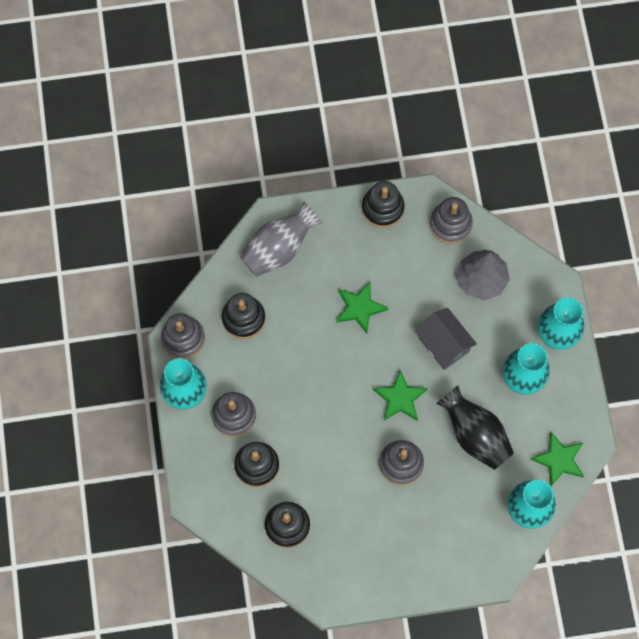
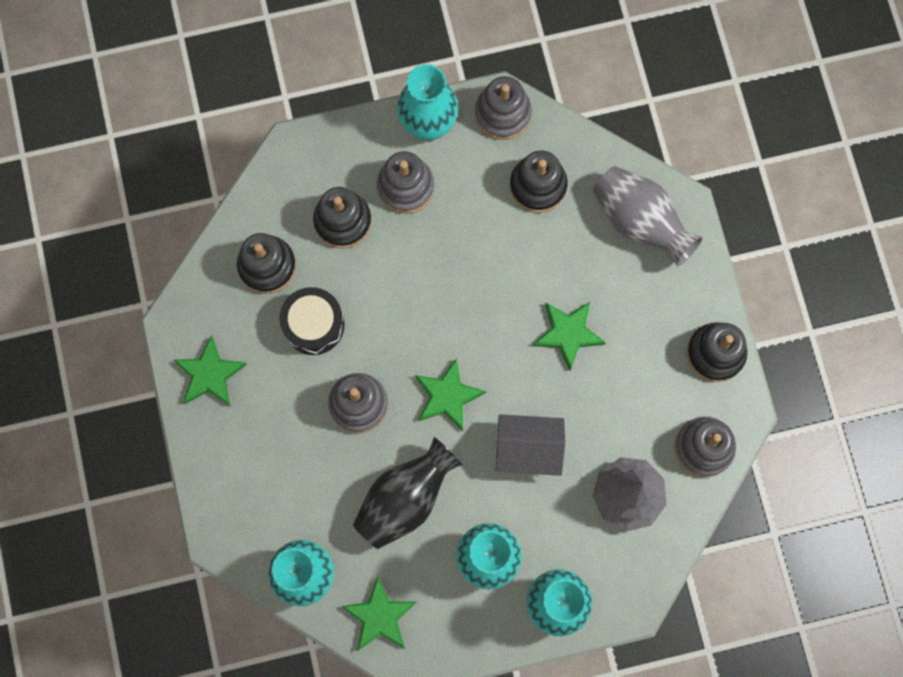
camera: 85 degrees right, 5 degrees up
grey house [415,308,477,370] -> grey house turned 45 degrees clockwise [496,414,565,476]
none -> green star [174,336,247,406]
none -> black drum [279,287,345,355]

